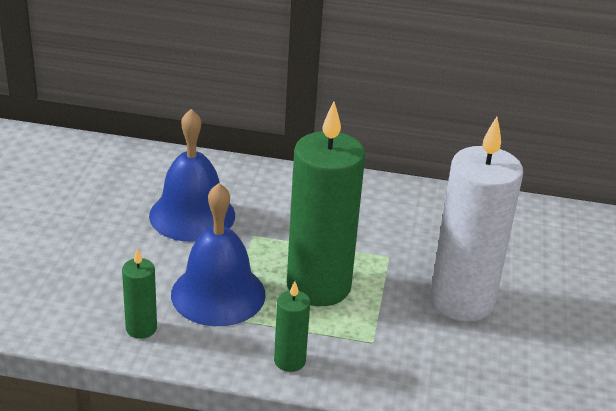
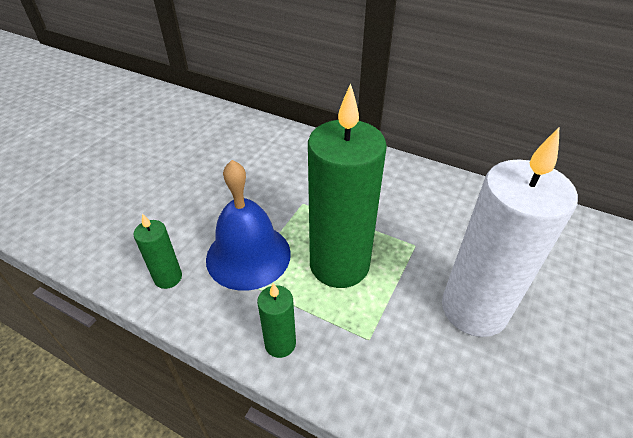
camera: 20 degrees right, 10 degrees up
blue bell [149,109,235,242] -> none

